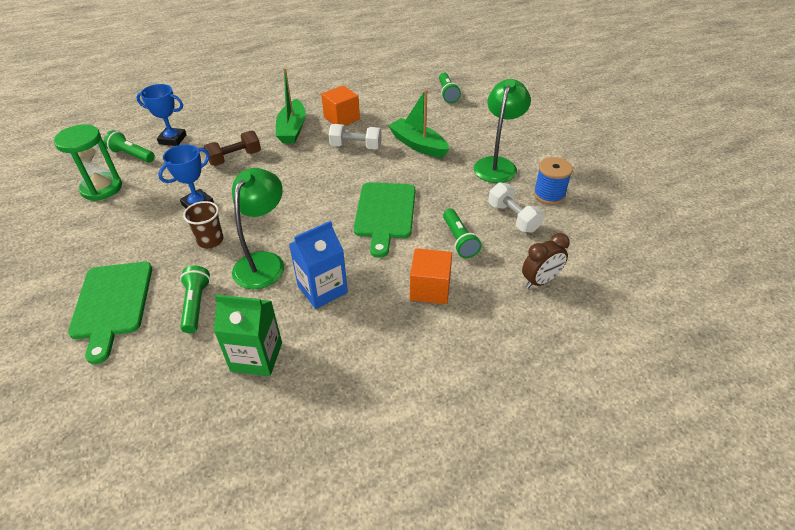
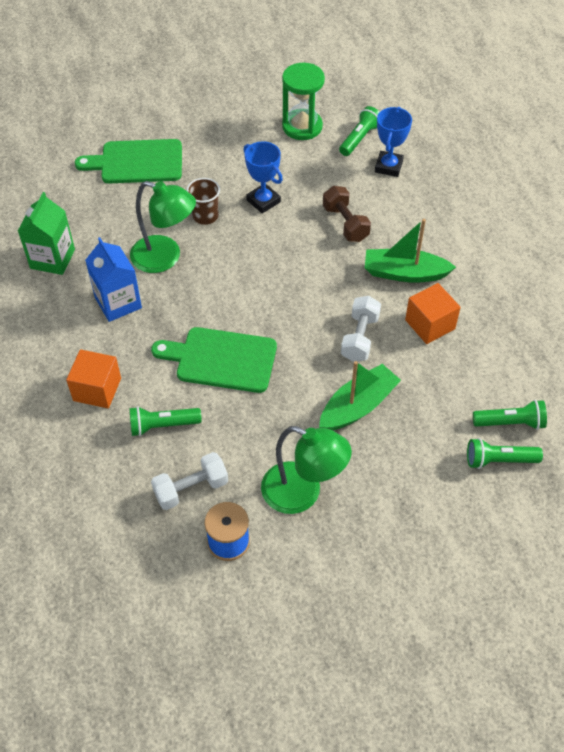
camera: 95 degrees right, 10 degrees up
green flashlight [180,266,210,333] -> green flashlight moved to [473,400,547,430]
brown clock [522,233,569,289] -> none

